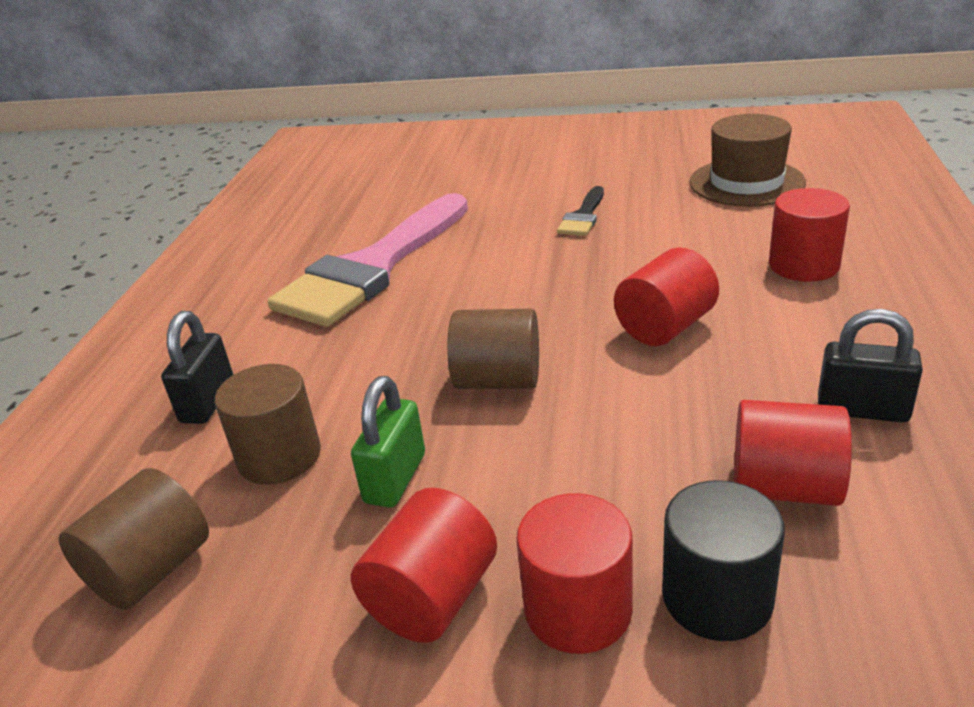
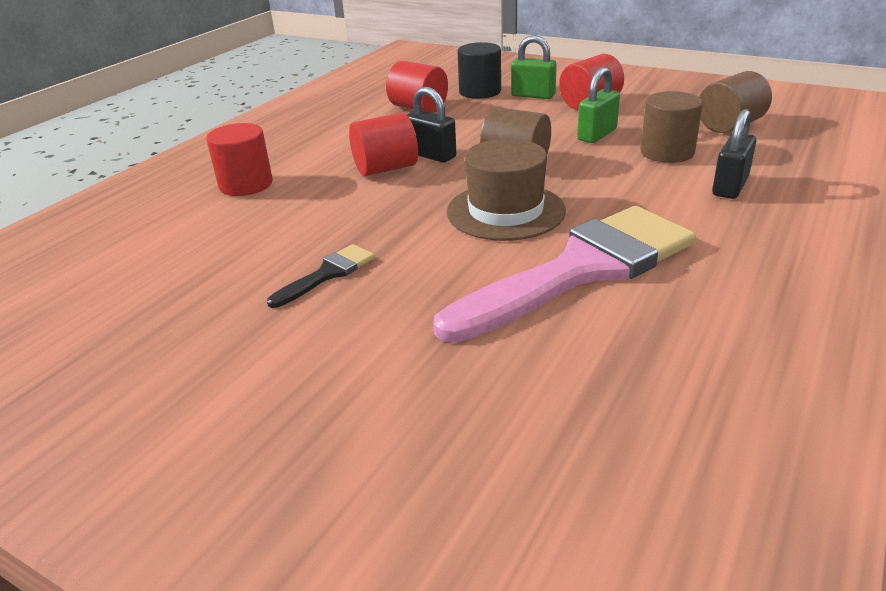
camera: 160 degrees left, 0 degrees up
red cylinder [516,494,633,654] -> green padlock [511,35,557,99]
brown hat [689,114,806,207] -> brown hat moved to [447,139,566,241]
black padlock [818,309,923,422] -> black padlock moved to [407,87,456,163]

